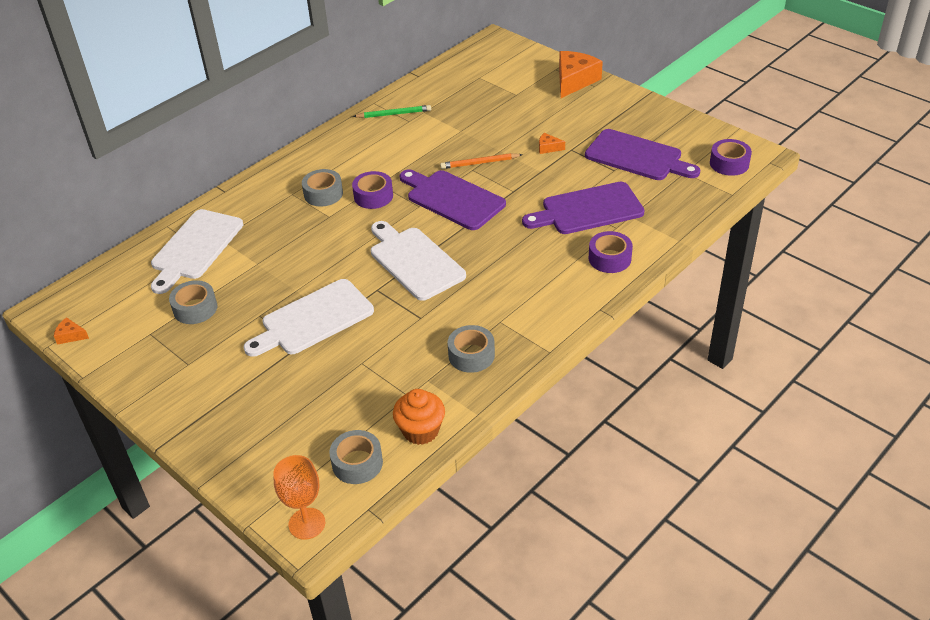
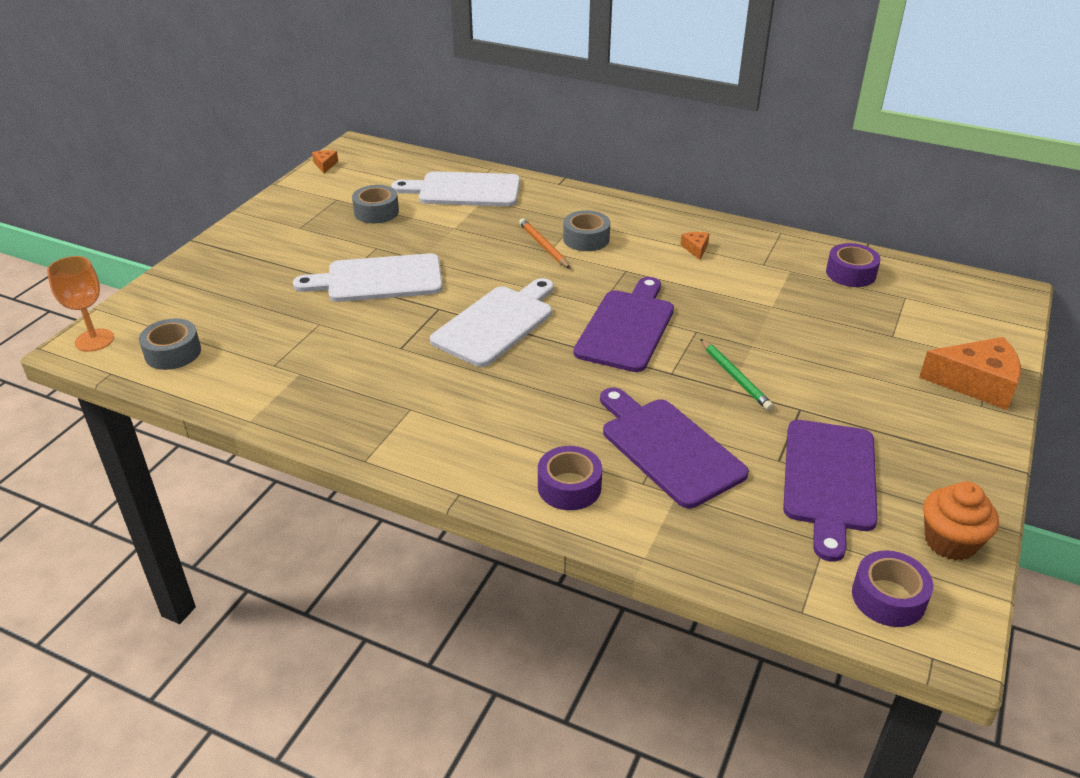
camera: 70 degrees right, 5 degrees down
white cutting board [243,279,374,357] -> white cutting board turned 45 degrees counterclockwise [293,253,443,302]
purple tape [352,171,393,209] -> purple tape moved to [826,243,881,287]
green pencil [353,105,431,118] -> green pencil moved to [700,339,774,411]
orange cupcake [393,389,445,445] -> orange cupcake moved to [923,482,999,561]
orange pencil [440,153,523,169] -> orange pencil moved to [519,218,570,268]
grey tape [448,325,495,373] -> none
orange cheese [539,133,565,154] -> orange cheese moved to [680,232,709,260]

